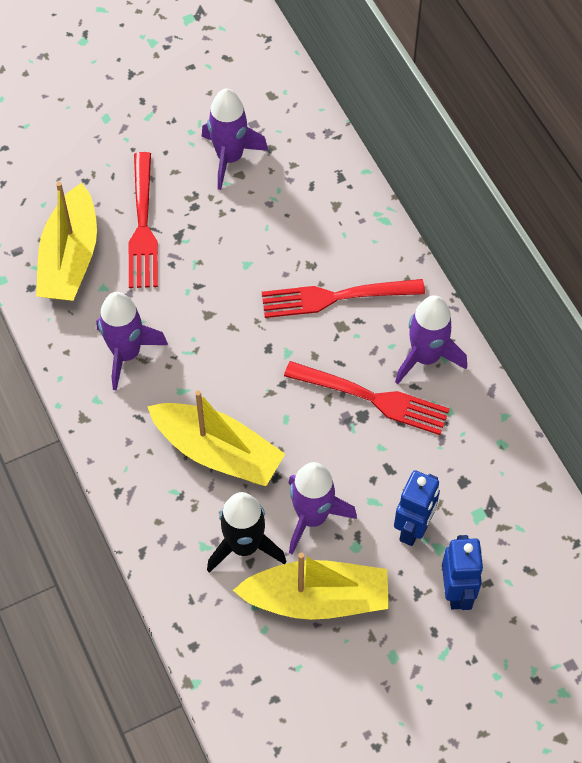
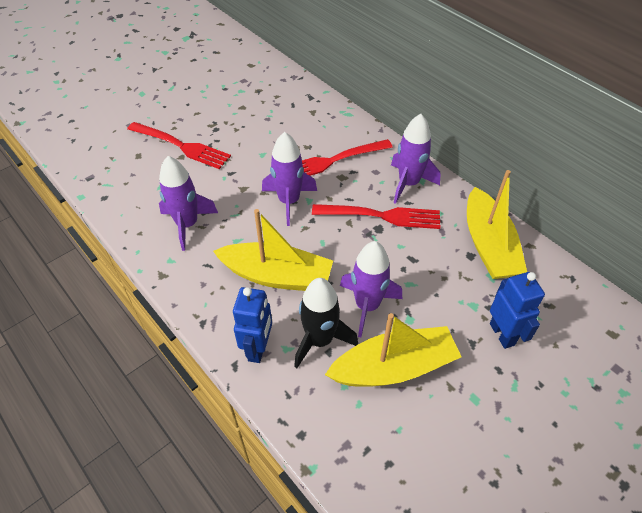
camera: 15 degrees left, 10 degrees down
yellow boat [36,182,97,301] -> yellow boat moved to [467,170,527,279]
red fork [129,152,158,288] -> red fork turned 45 degrees counterclockwise [127,122,231,169]
purple rocket [202,88,268,190] -> purple rocket moved to [262,132,317,226]
blue robot [394,470,440,546] -> blue robot moved to [233,287,272,363]

